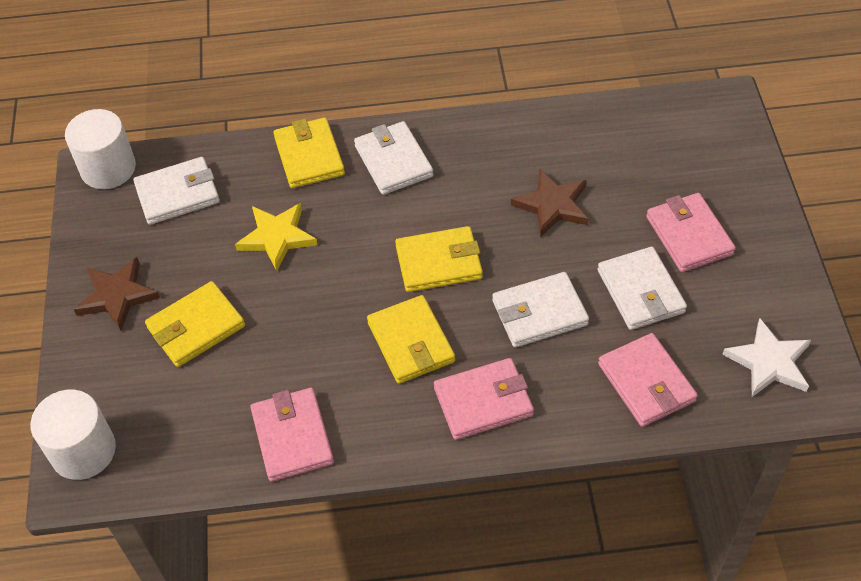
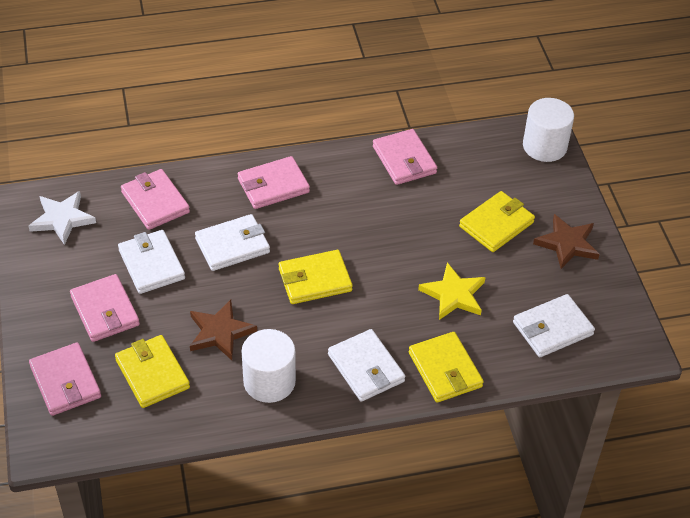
camera: 170 degrees right, 5 degrees down
white cylinder [65,109,136,189] -> white cylinder moved to [242,329,296,403]
yellow wallet [367,295,455,384] -> yellow wallet moved to [115,335,190,408]
none -> pink wallet [29,342,101,416]

